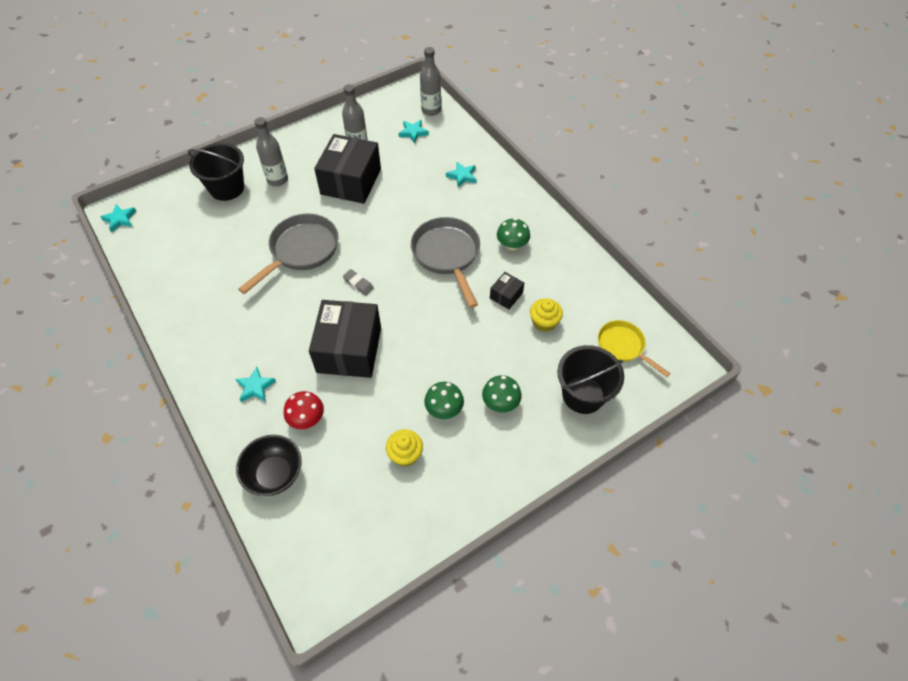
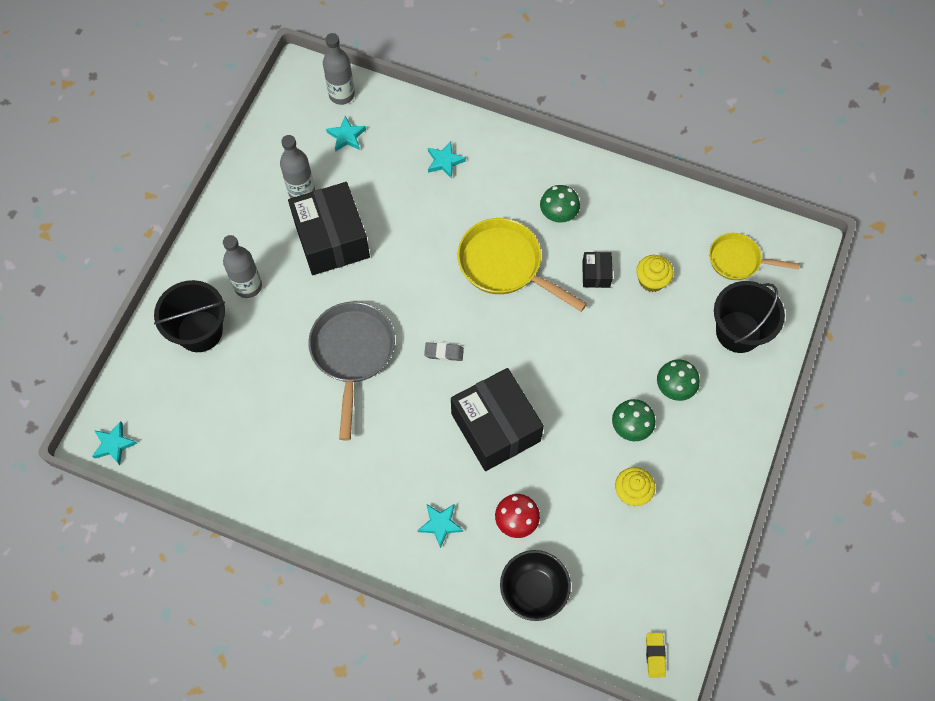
camera: 35 degrees left, 10 degrees up
grey pan [411,217,480,308] -> yellow pan [458,218,587,312]
none -> yellow eraser [646,633,666,677]

